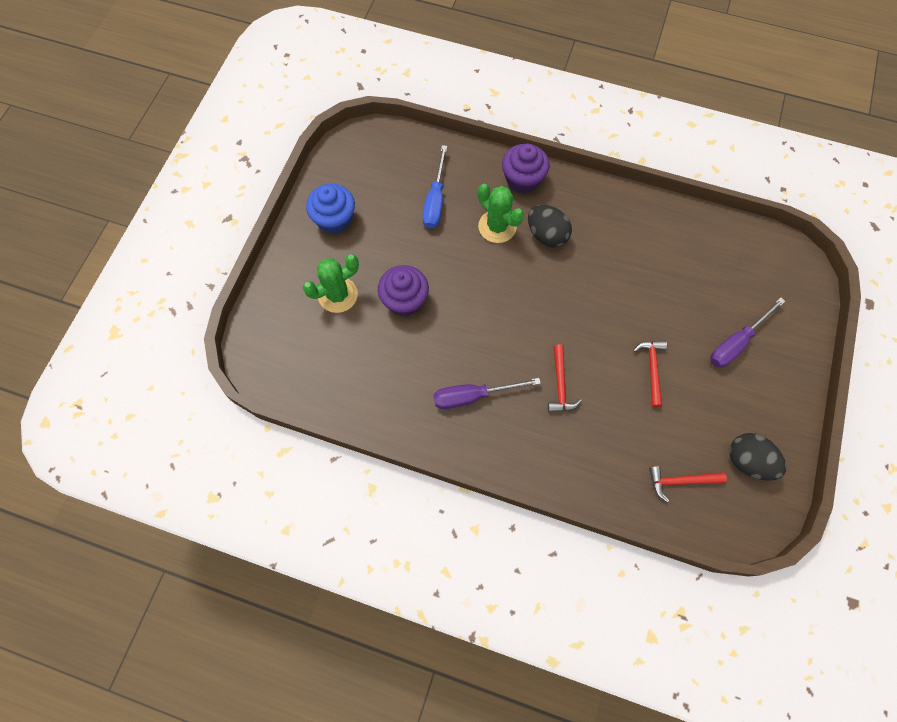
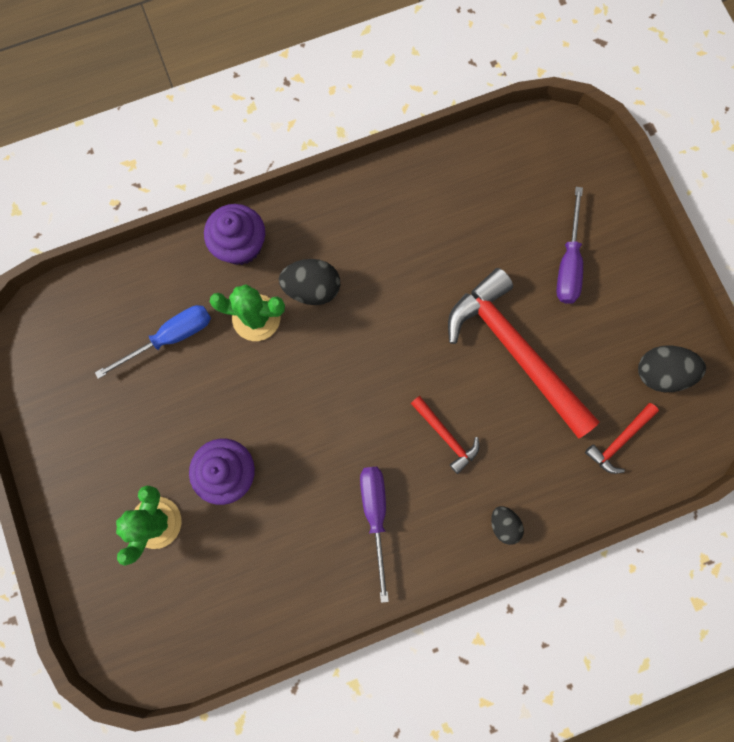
camera: 40 degrees left, 10 degrees up
blue cupcake [306,184,355,234] -> none
blue screwdriver [422,145,447,229] -> blue screwdriver turned 90 degrees counterclockwise [95,305,211,379]
purple screwdriver [434,378,541,409] -> purple screwdriver turned 135 degrees clockwise [360,467,389,603]
red hammer [633,340,667,407] -> red hammer [448,268,600,439], size x2.21
none -> black egg [491,506,524,545]

